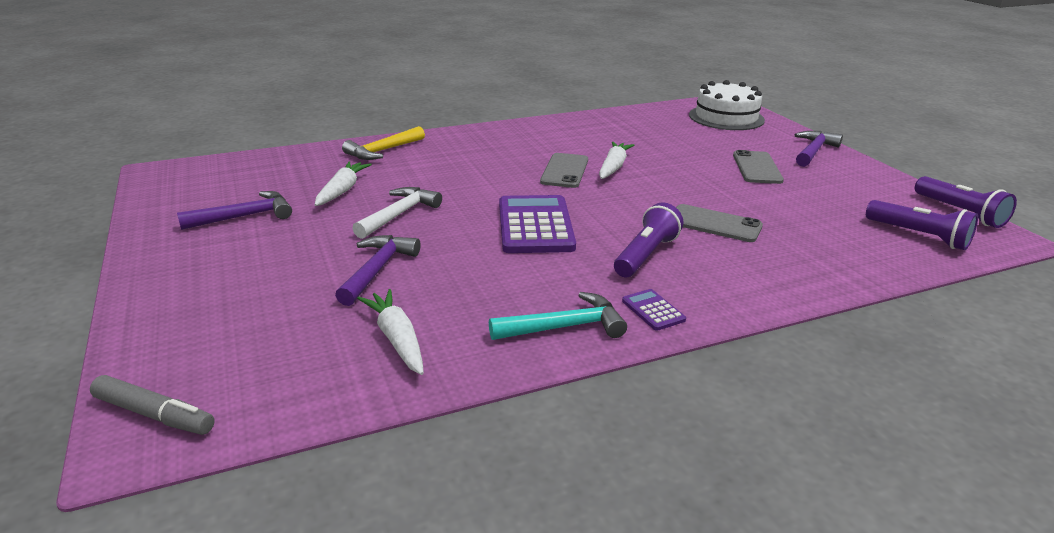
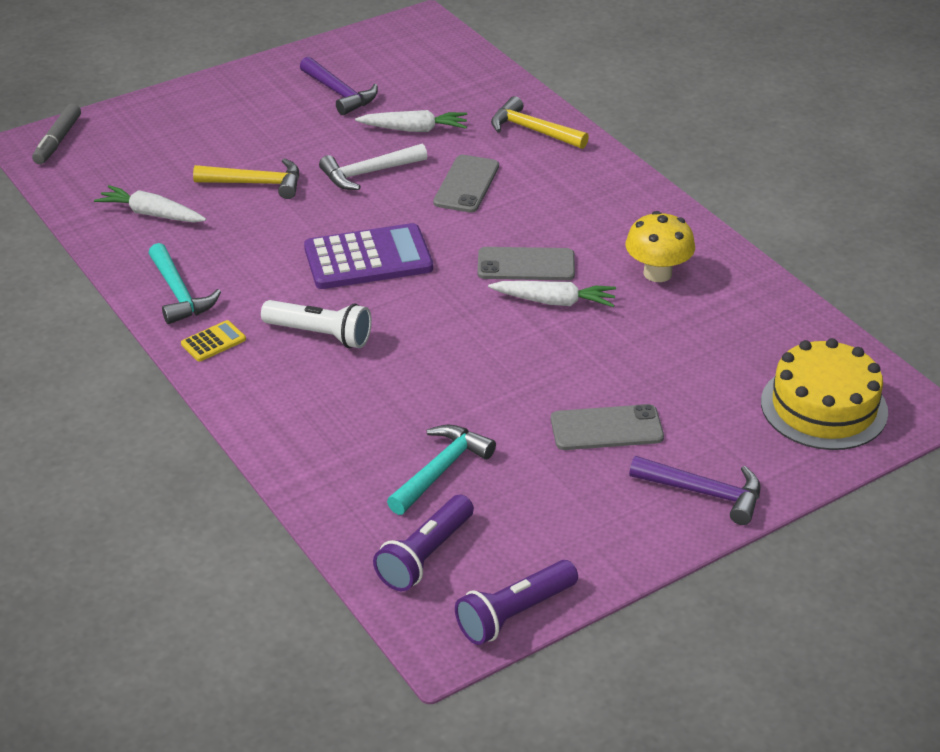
camera: 80 degrees right, 10 degrees up
purple hammer [335,235,421,306] -> yellow hammer [193,158,299,199]
white hammer [352,187,442,239] -> white hammer turned 135 degrees clockwise [319,143,427,190]
white carrot [357,289,424,375] -> white carrot turned 120 degrees counterclockwise [94,185,206,222]
purple flashlight [614,202,683,277] -> white flashlight [261,300,372,348]
purple calculator [622,289,686,331] -> yellow calculator [181,320,246,362]
grey phone [676,204,763,242] -> grey phone moved to [433,155,499,213]
white cake [689,80,765,130] -> yellow cake [761,338,888,450]
none -> turquoise hammer [387,425,496,515]
none -> yellow mushroom [626,211,695,282]

